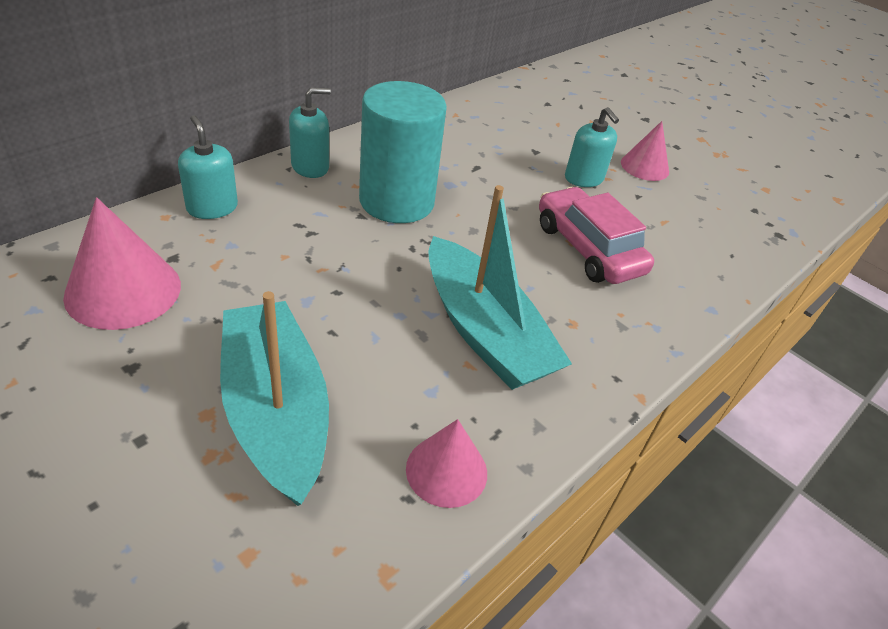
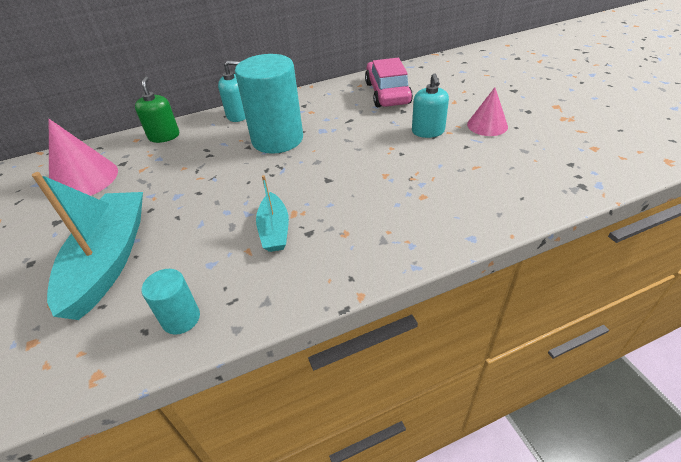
camera: 30 degrees right, 0 degrees up
turquoise soap dispenser [178,115,238,219] -> green soap dispenser [135,77,179,143]
pink cone [406,419,487,508] -> turquoise cylinder [141,269,200,335]
turquoise boat [428,185,572,390] -> turquoise boat [256,175,289,252], size x0.53
pink car [539,187,654,284] -> pink car moved to [365,58,413,107]

